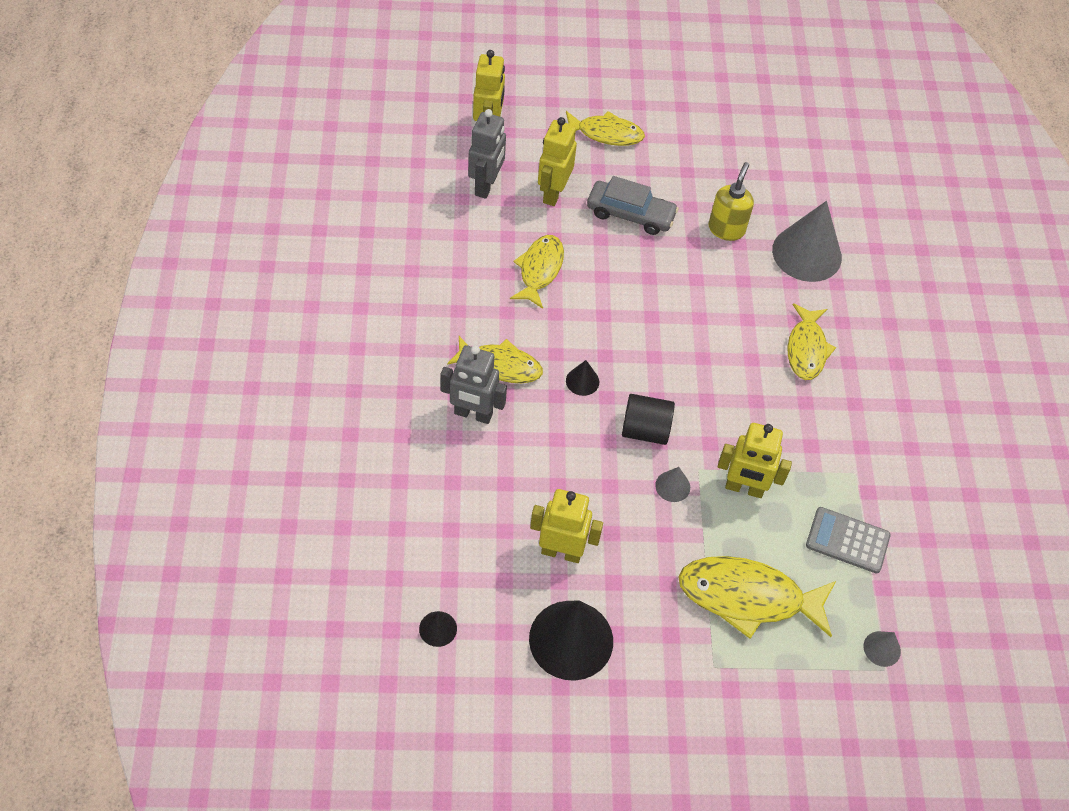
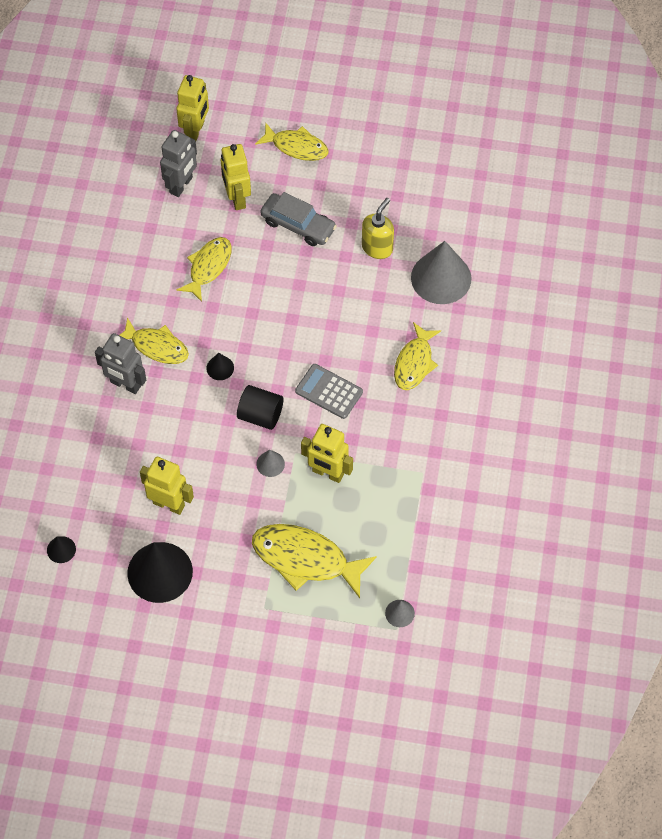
camera: 15 degrees right, 5 degrees up
yellow robot [538,117,577,206] -> yellow robot turned 45 degrees counterclockwise [221,144,251,210]
grey calculator [806,507,891,574] -> grey calculator moved to [295,364,363,419]

